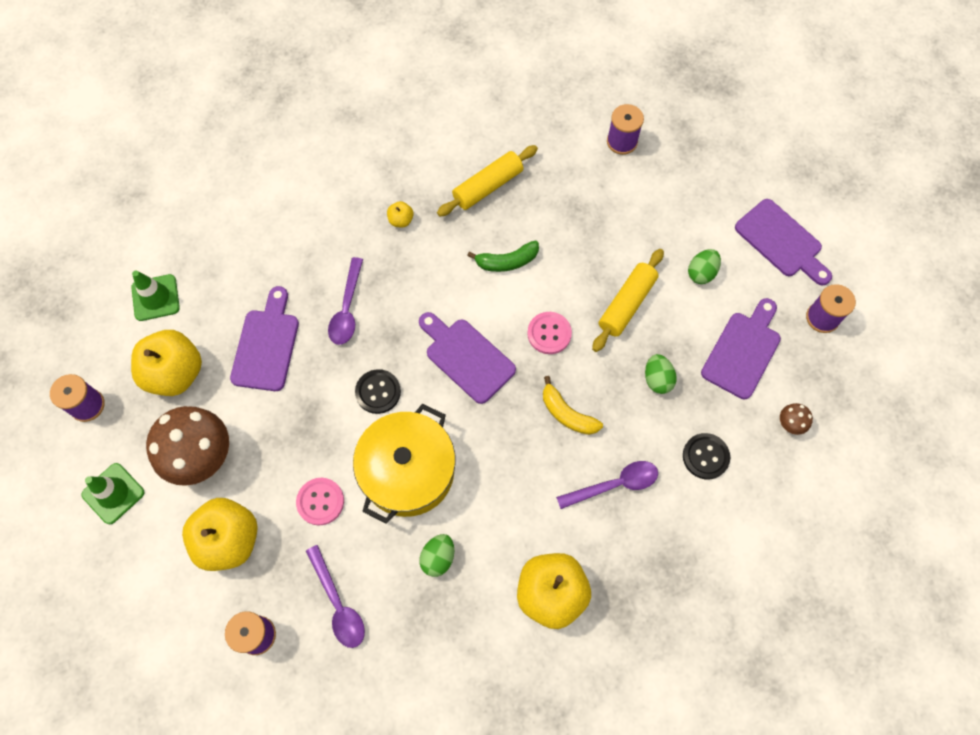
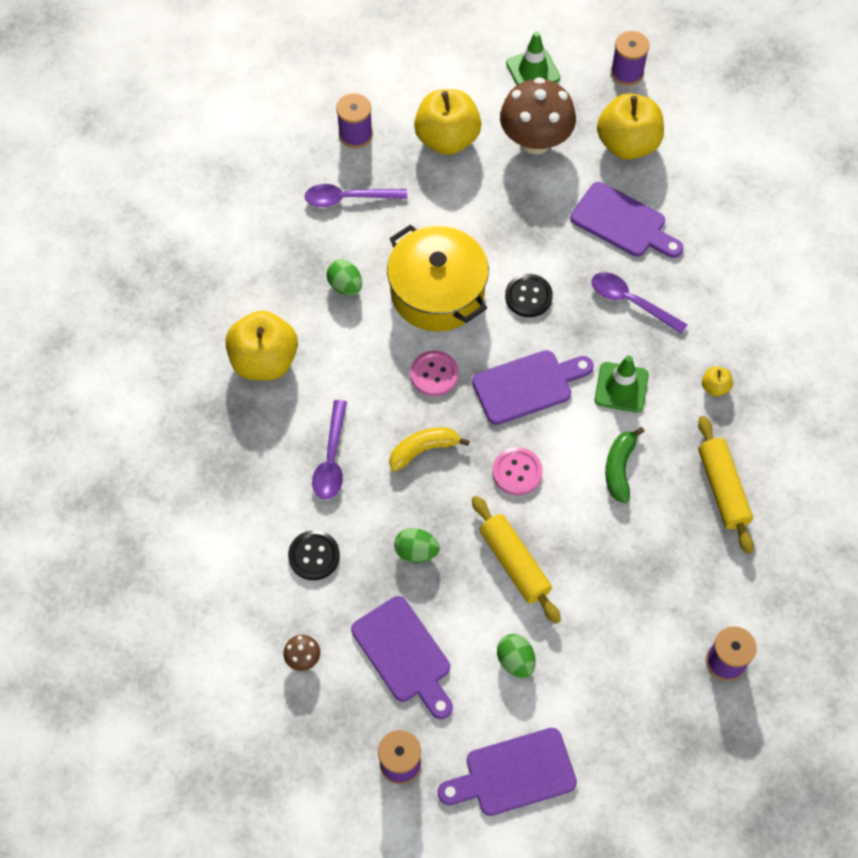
camera: 115 degrees right, 5 degrees down
green traffic cone [131,271,180,321] -> green traffic cone moved to [595,355,649,413]
pink button [296,478,344,525] -> pink button moved to [410,350,459,396]

